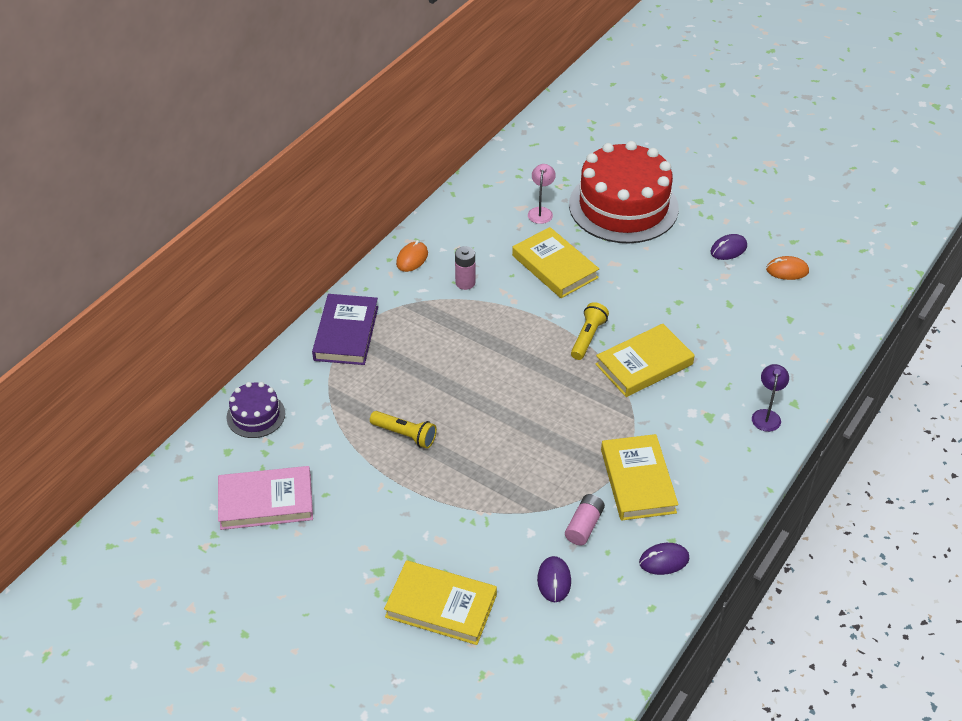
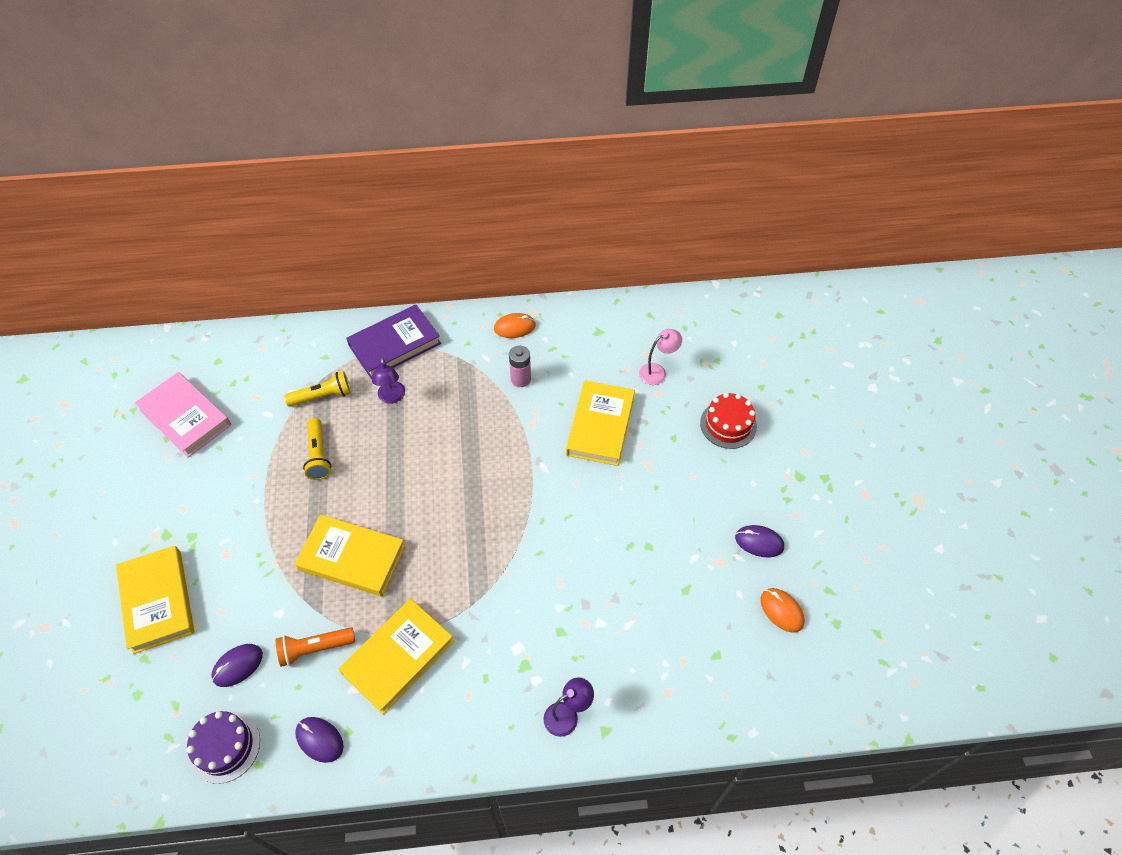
camera: 50 degrees right, 10 degrees up
purple cake [226,382,285,438] -> purple cake moved to [187,711,260,784]
pink battery [565,494,605,545] -> orange flashlight [276,627,355,667]
red cake [569,141,679,243] -> red cake [700,393,757,449], size x0.46
yellow flashlight [571,302,609,360] -> yellow flashlight moved to [284,371,351,407]
yellow book [596,324,695,397] -> yellow book moved to [295,515,405,596]
none -> purple lamp [372,357,405,404]

